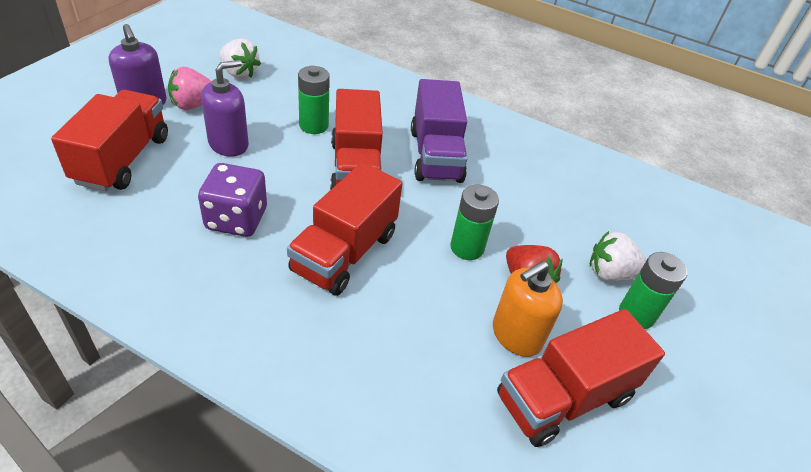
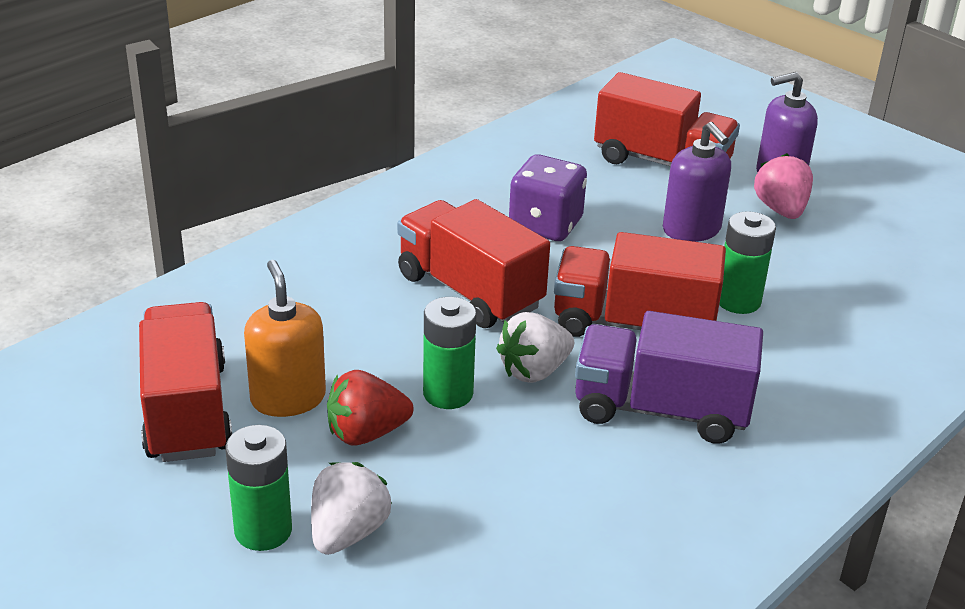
camera: 110 degrees right, 10 degrees down
white strawberry [219,38,261,79] -> white strawberry moved to [496,312,574,383]

